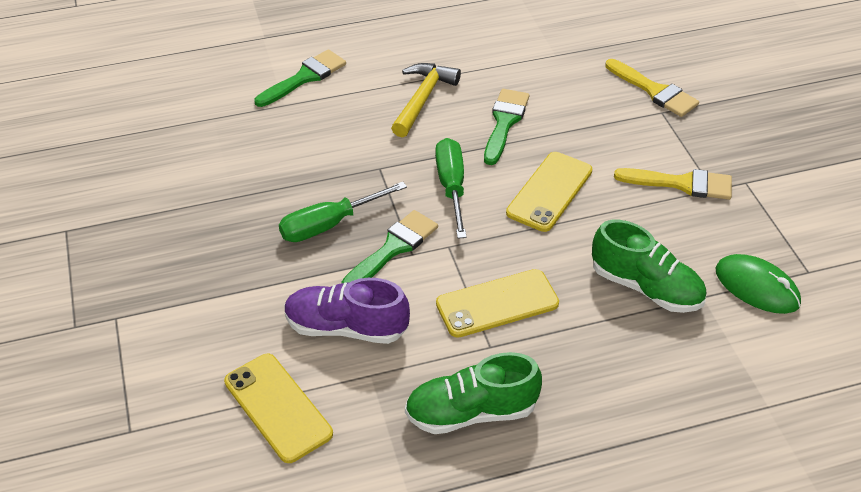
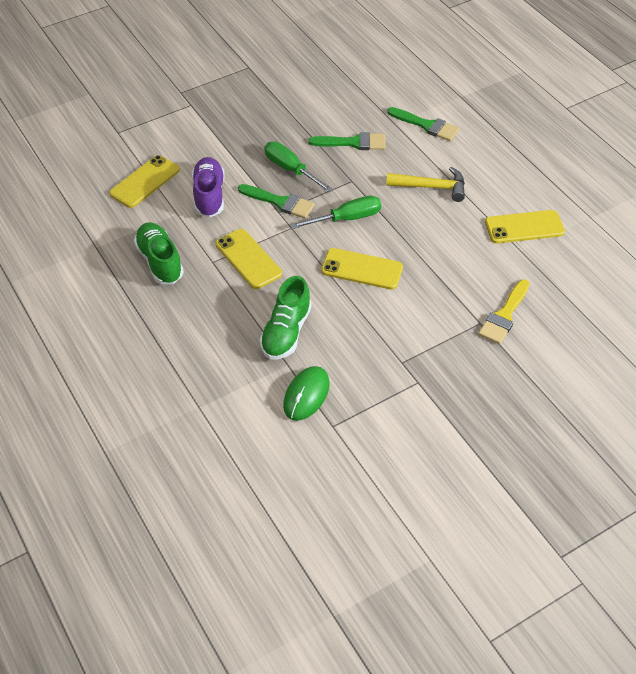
camera: 75 degrees right, 5 degrees up
green brush [484,89,530,165] -> green brush moved to [309,132,386,150]
yellow brush [614,168,732,200] -> none
none -> yellow phone [485,210,565,243]

